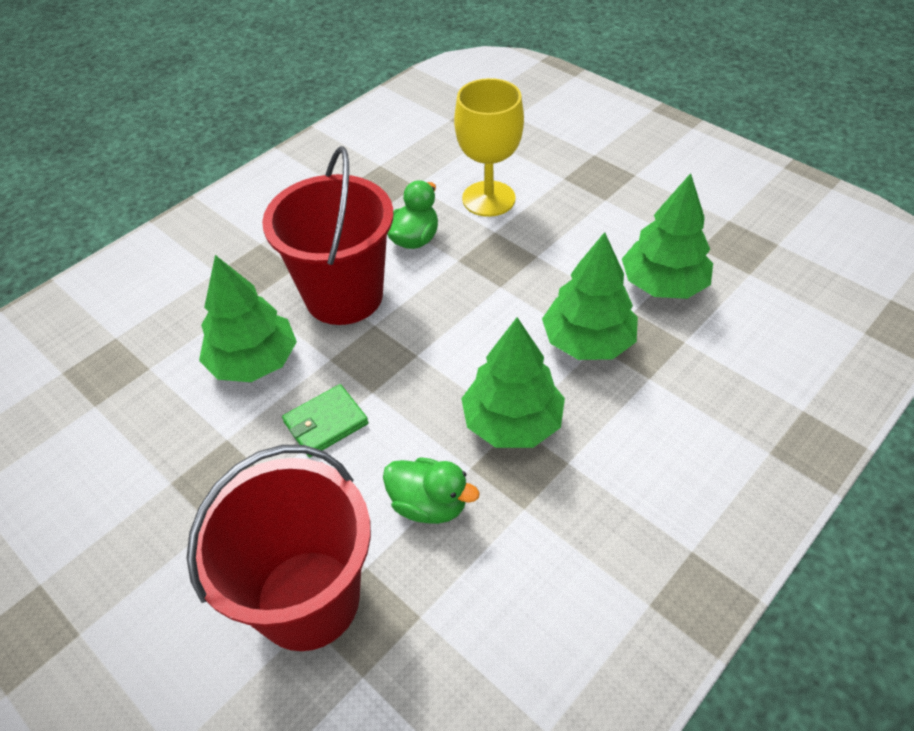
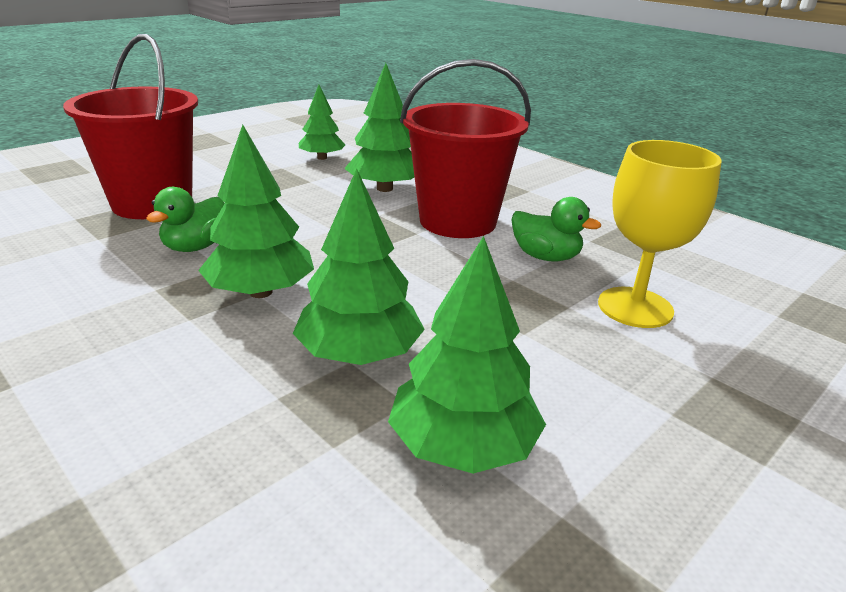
camera: 90 degrees right, 20 degrees down
green wallet [282,384,369,457] -> none
none -> green tree [299,85,345,160]

